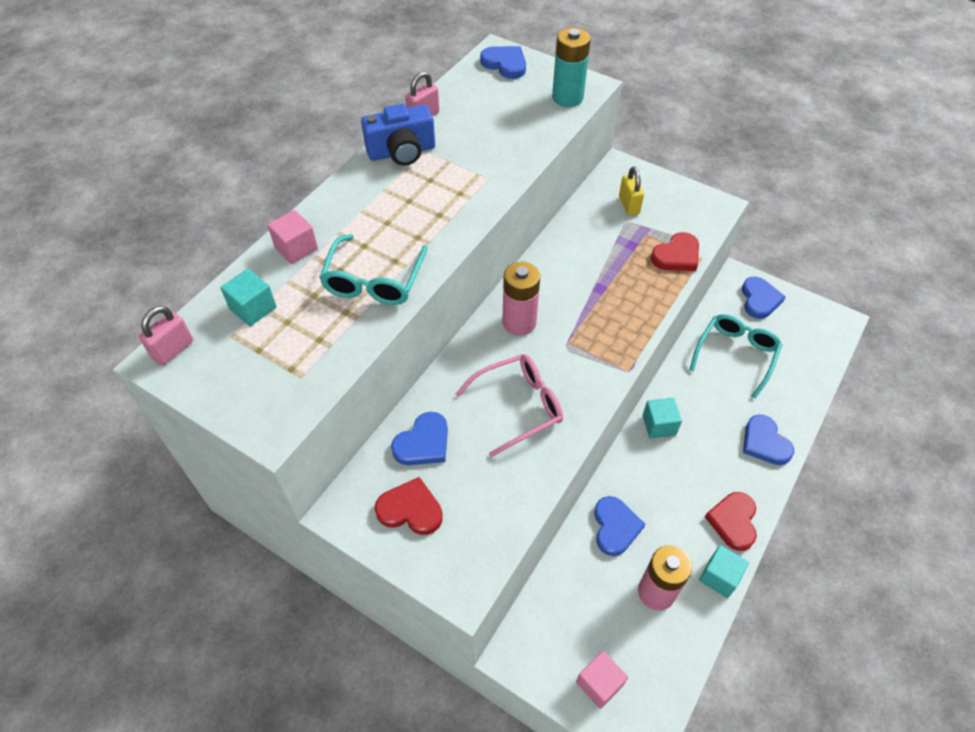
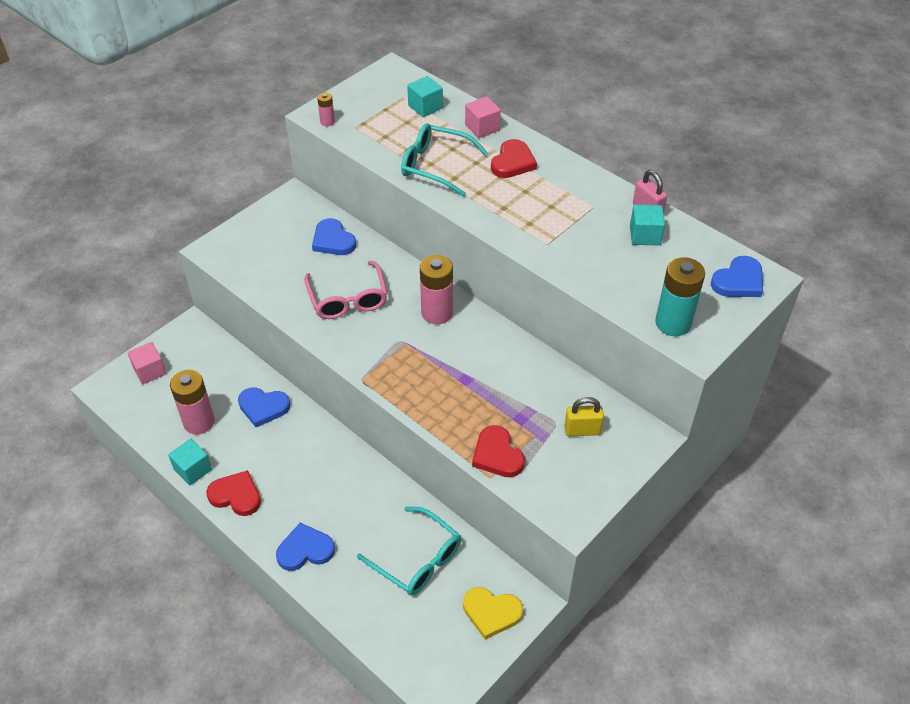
camera: 100 degrees right, 5 degrees down
pink padlock [139,306,193,366] -> none
blue camera [361,104,435,165] -> none
red heart [375,477,443,535] -> red heart moved to [491,139,537,178]
turquoise cube [643,398,682,439] -> turquoise cube moved to [630,205,665,245]
blue heart [742,277,786,319] -> yellow heart [463,587,523,639]
none -> pink battery [317,93,335,126]

